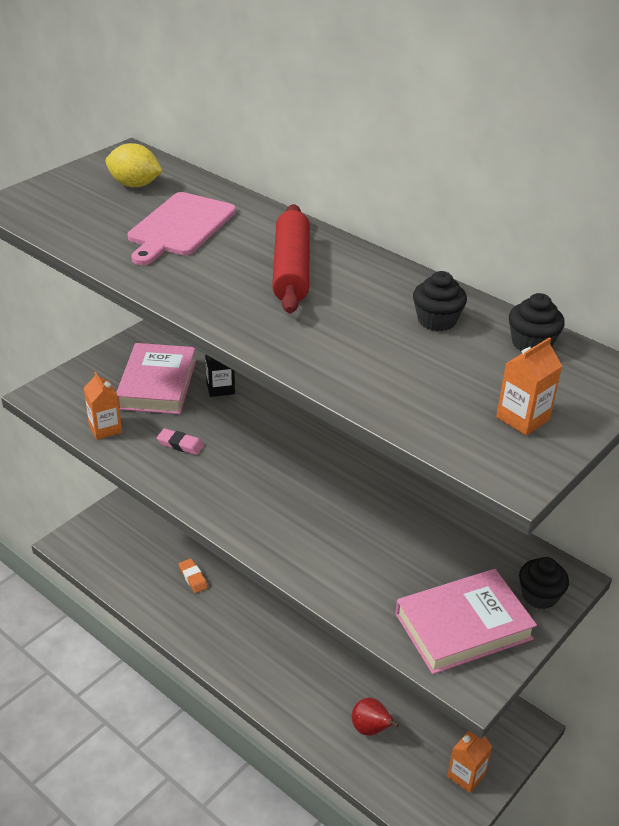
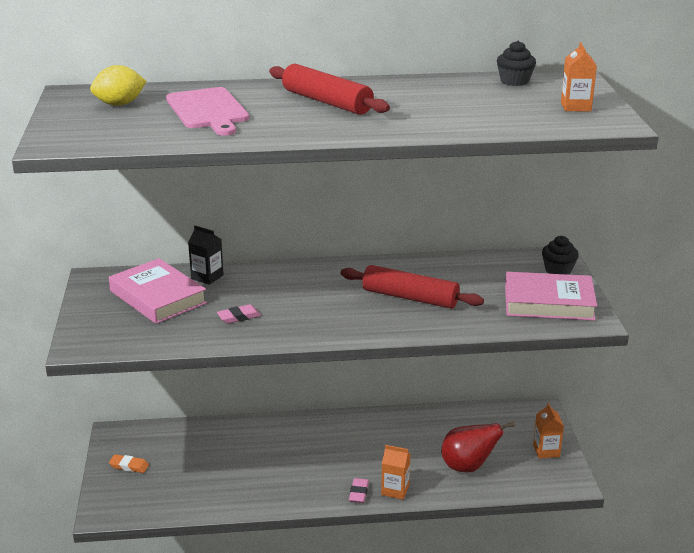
camera: 45 degrees left, 10 degrees down
orange carton [84,372,122,440] -> orange carton moved to [381,445,411,500]
orange eraser [179,559,208,593] -> orange eraser moved to [109,454,149,473]
red pear [352,697,399,736] -> red pear [441,422,515,473], size x1.51
pink book [395,569,537,674] -> pink book turned 75 degrees clockwise [505,272,597,321]
black cupcake [413,271,467,331] -> none
none -> red rolling pin [341,265,484,309]
none -> pink eraser [349,478,369,503]

